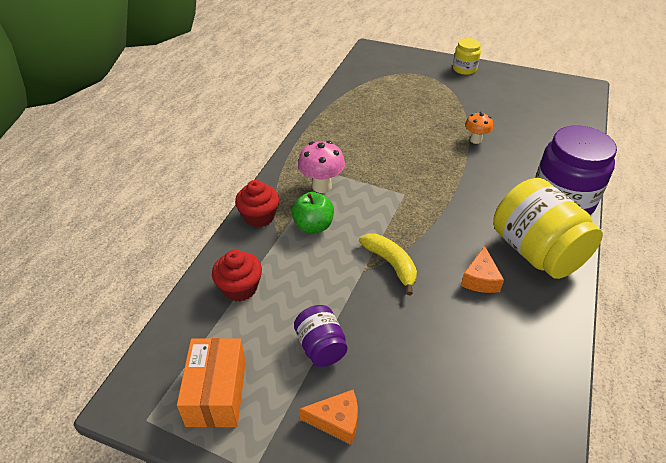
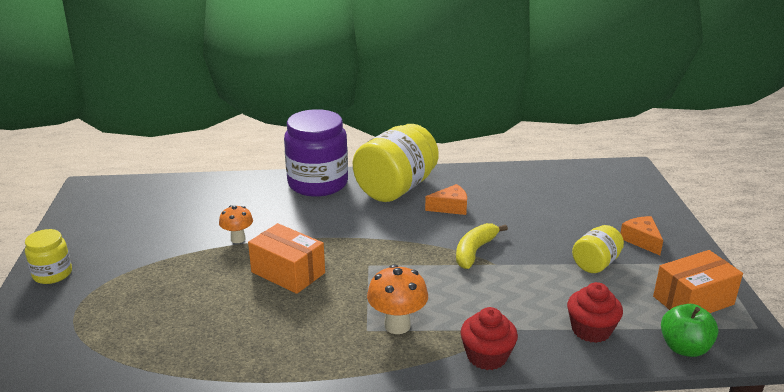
camera: 115 degrees left, 15 degrees down
green apple [291,192,334,233] -> green apple moved to [661,304,718,357]
purple jar [294,305,347,367] -> yellow jar [572,225,624,273]
pink mushroom [298,141,345,193] -> orange mushroom [367,264,428,334]
none -> orange box [248,223,325,294]

